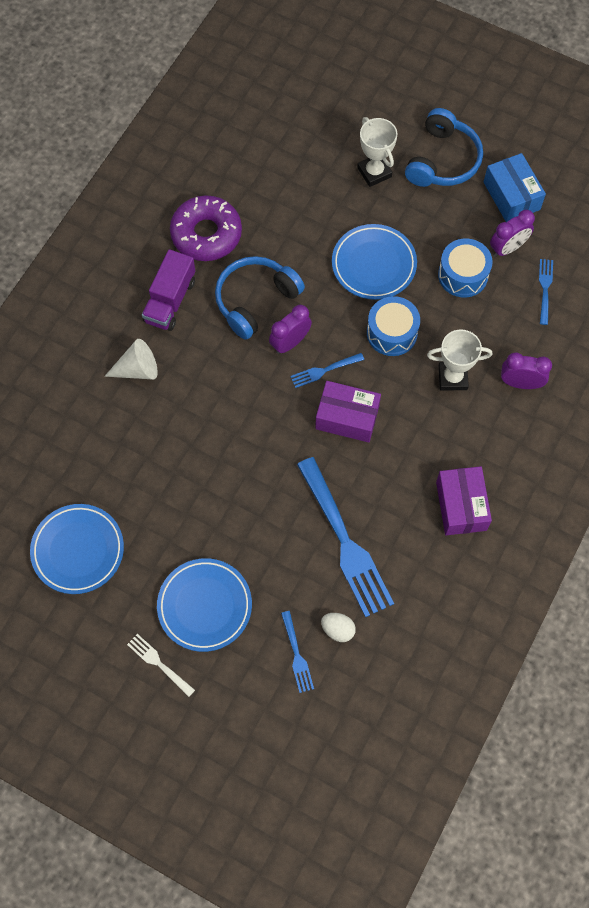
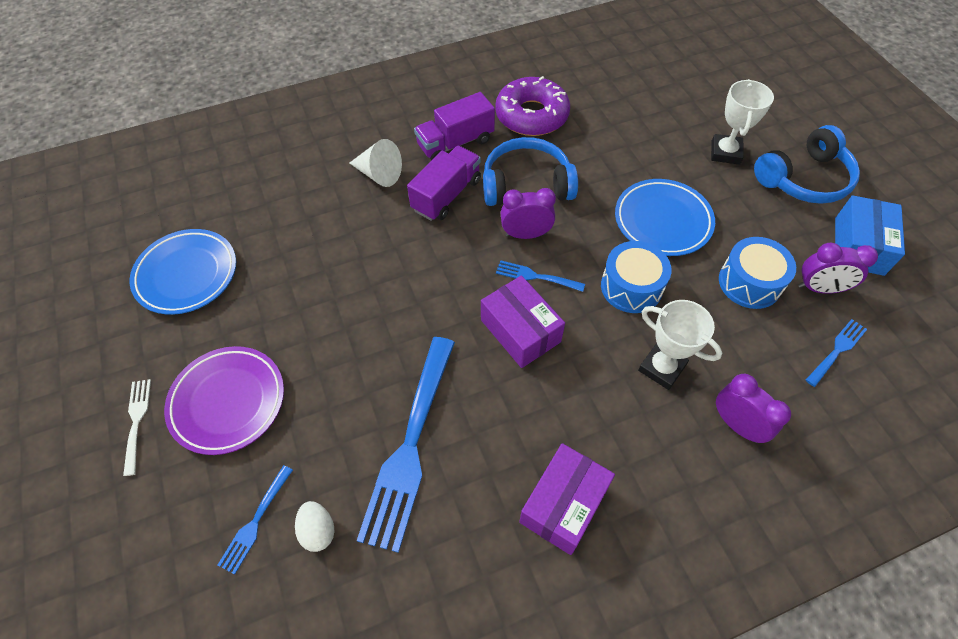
camera: 40 degrees right, 10 degrees down
blue plate [157,558,252,652] -> purple plate [164,346,284,455]
none -> purple truck [407,146,481,221]

